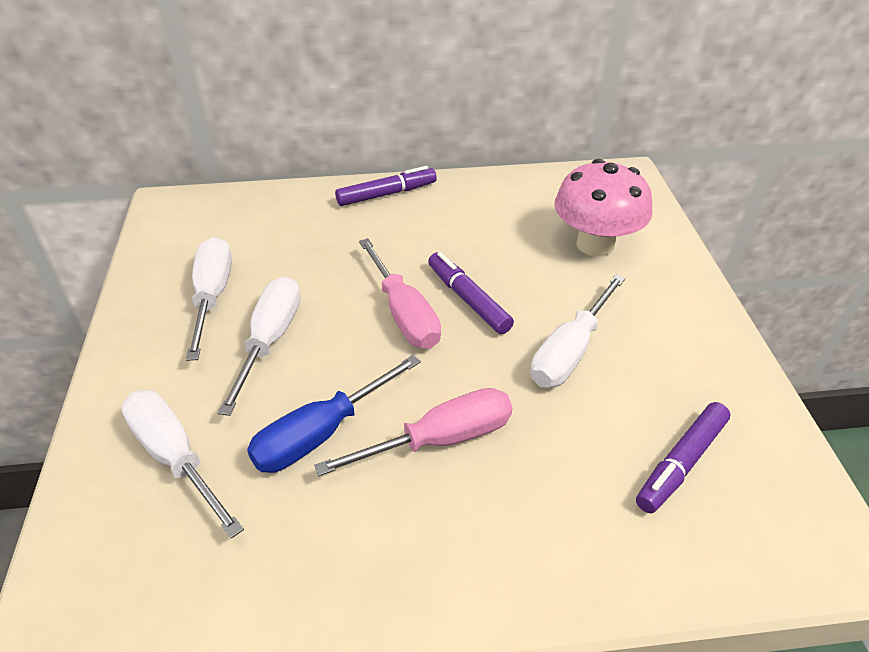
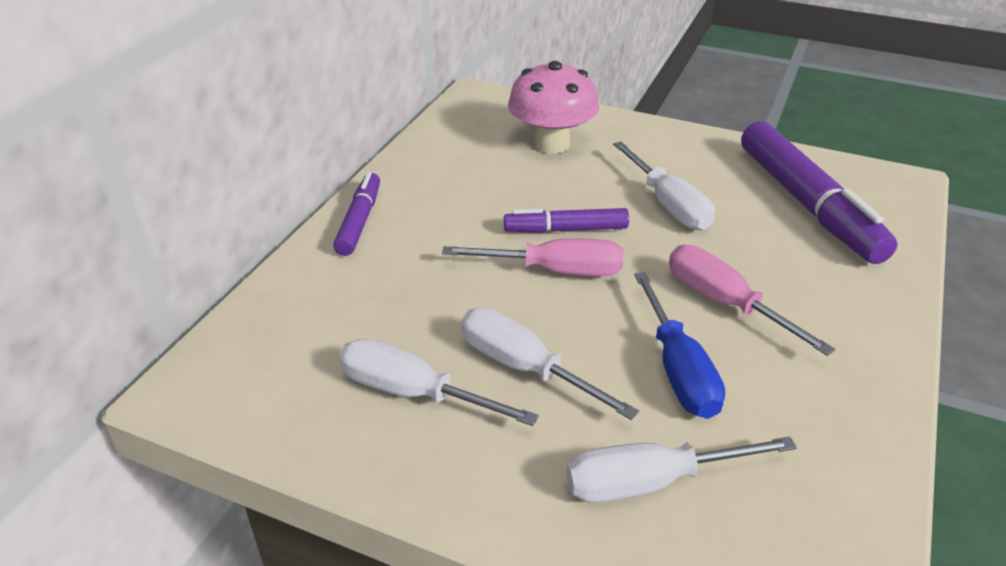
camera: 60 degrees left, 5 degrees down
pink screwdriver [314,388,513,476] -> pink screwdriver turned 45 degrees counterclockwise [669,245,835,356]
purple marker [636,402,730,513] -> purple marker [741,121,898,264], size x1.85

